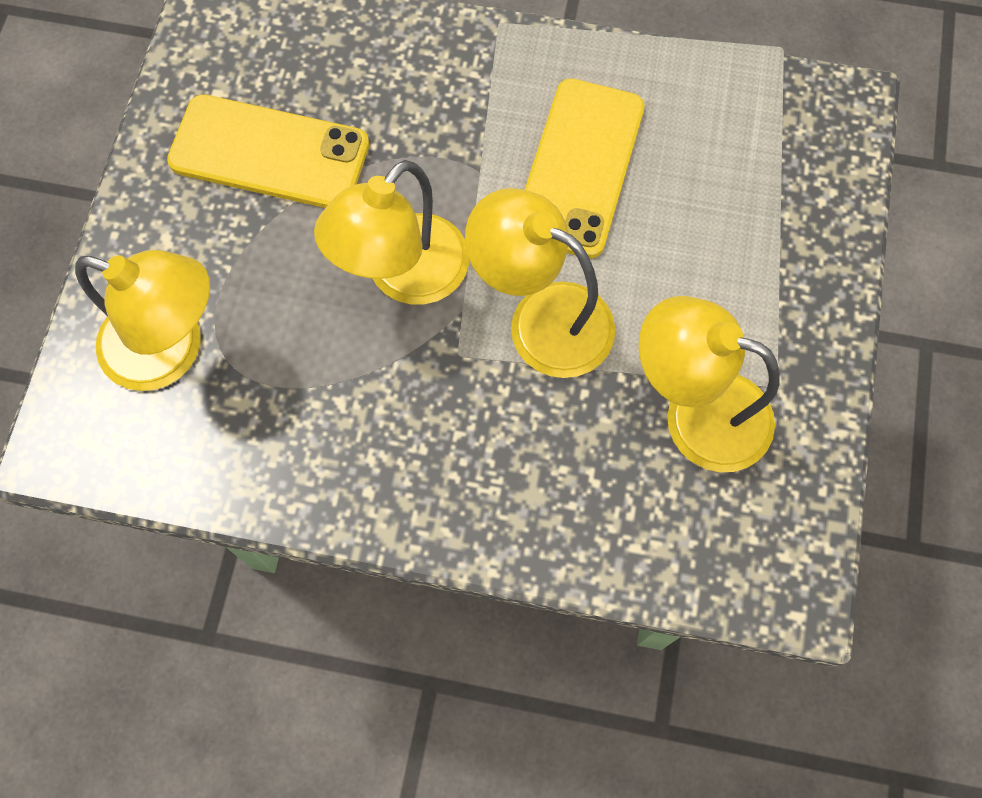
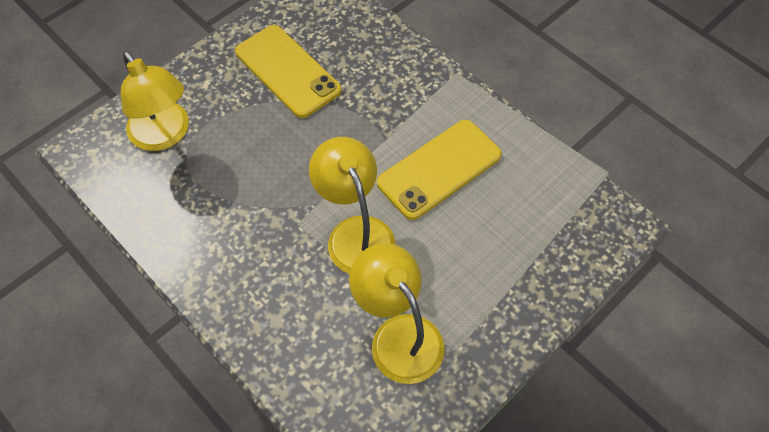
camera: 35 degrees right, 10 degrees down
yellow lamp [314,160,469,305] -> none

